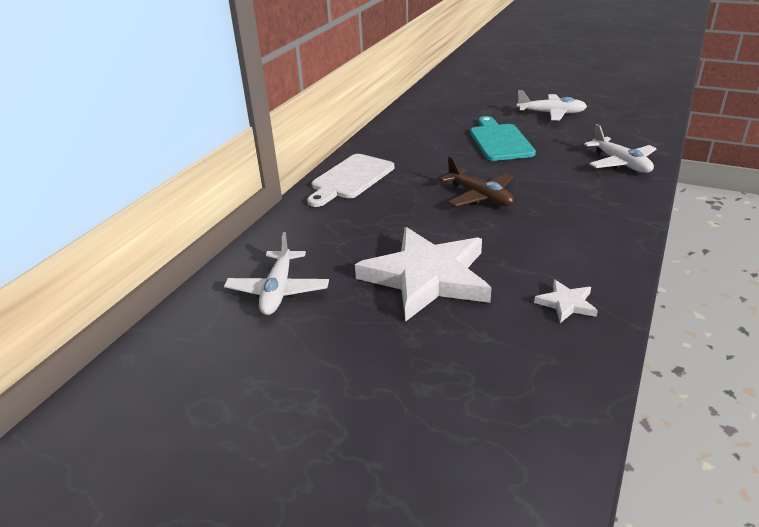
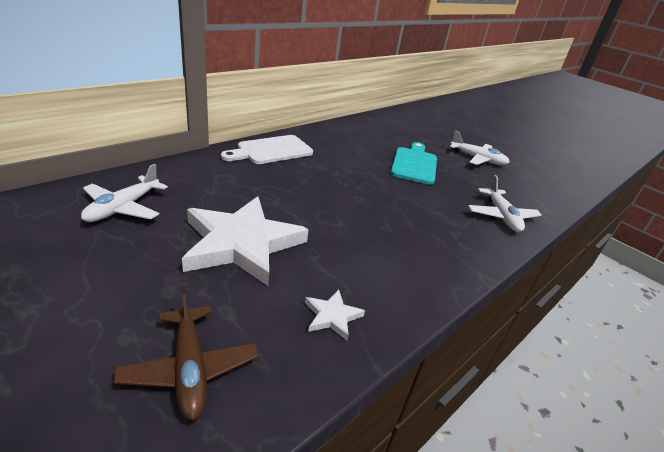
camera: 15 degrees right, 0 degrees up
brown plane [439,156,514,207] -> brown plane moved to [114,288,259,421]

